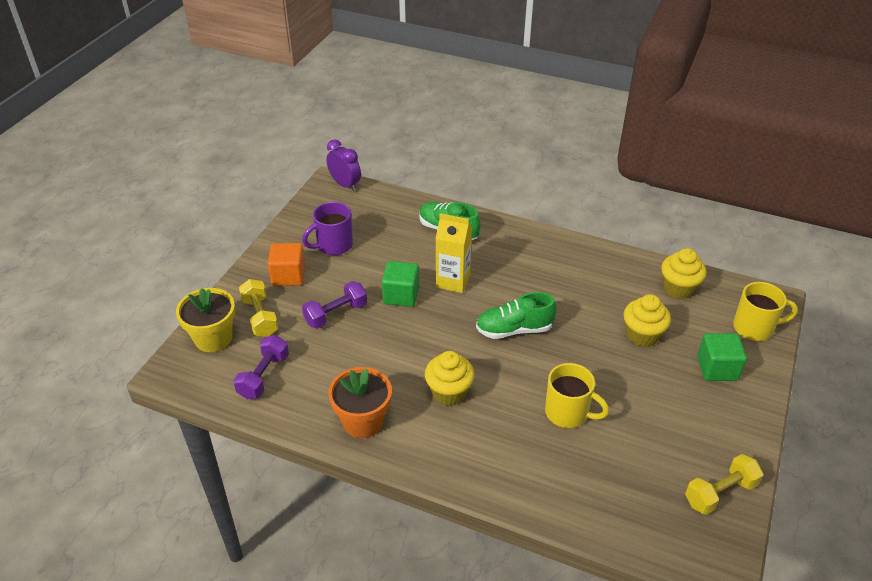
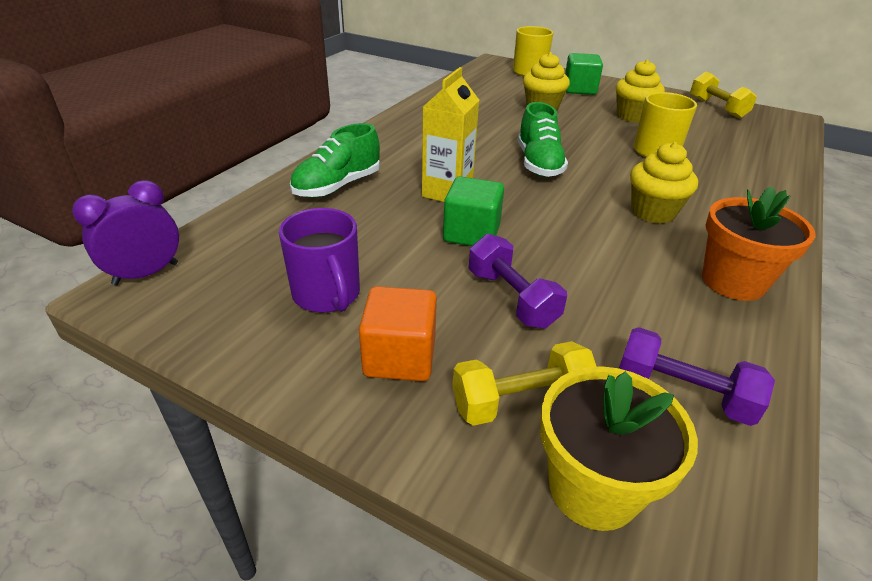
camera: 85 degrees left, 5 degrees down
yellow cupcake [661,248,707,299] -> yellow cupcake moved to [616,60,665,123]

